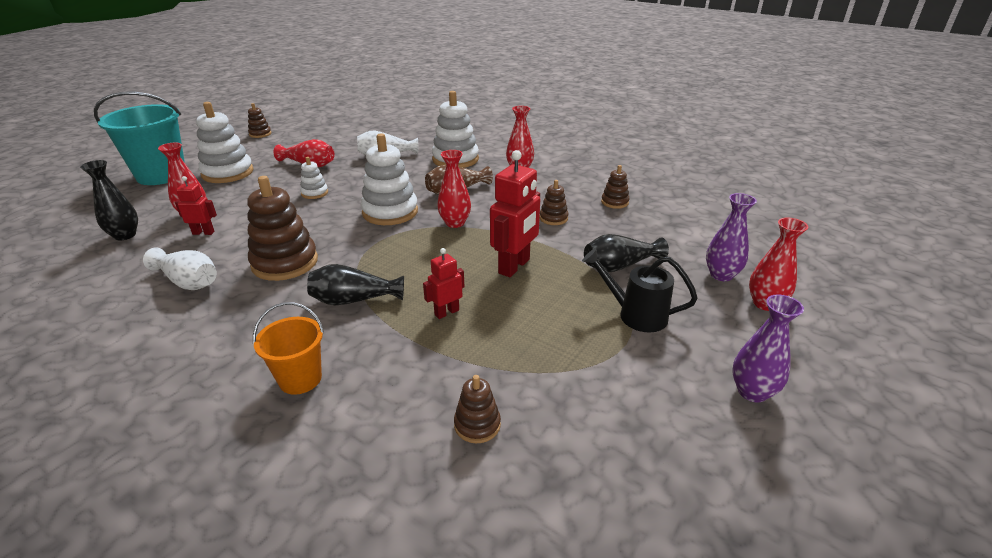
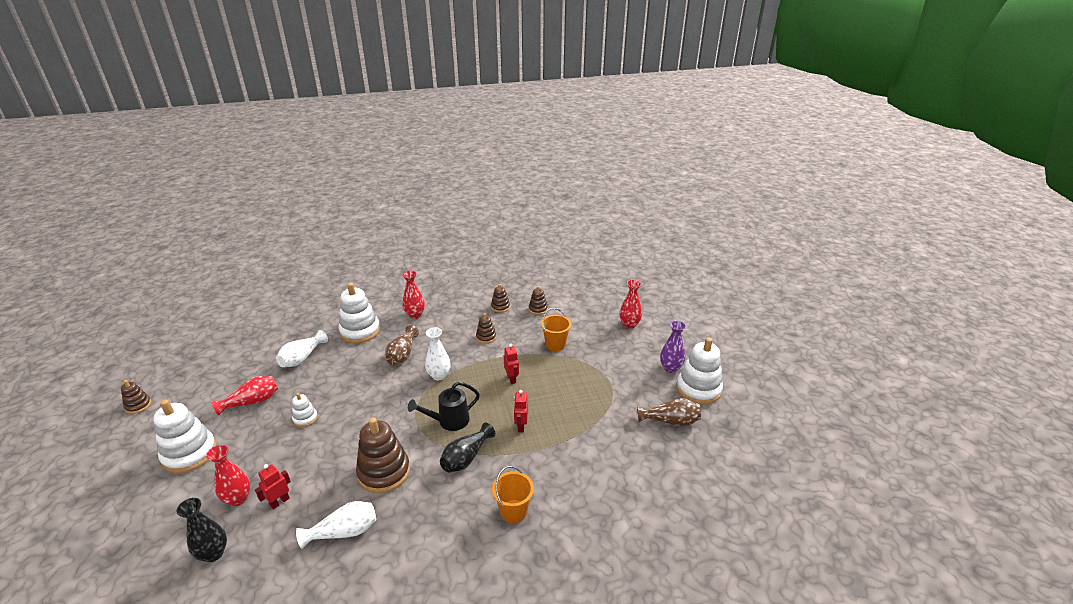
camera: 50 degrees left, 0 degrees up
turquoise bucket [94,92,185,185] -> none
white stacking toy [361,133,418,225] -> white stacking toy moved to [676,337,723,405]
red vase [437,150,471,228] -> white vase [425,327,450,380]
brown stacking toy [454,375,501,443] -> brown stacking toy moved to [529,286,548,315]
red robot [490,150,540,277] -> red robot [504,344,519,384], size x0.55
black watering can [582,248,698,332] -> black watering can moved to [408,382,480,431]
black vase [584,234,669,272] -> orange bucket [541,308,571,351]
purple vase [706,193,757,281] -> none
none -> brown vase [637,398,701,426]

